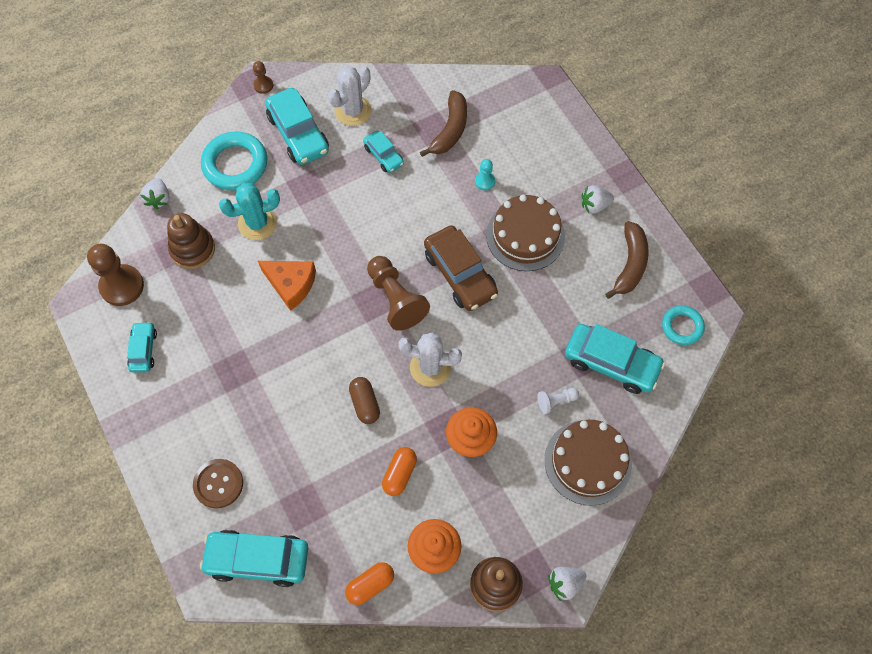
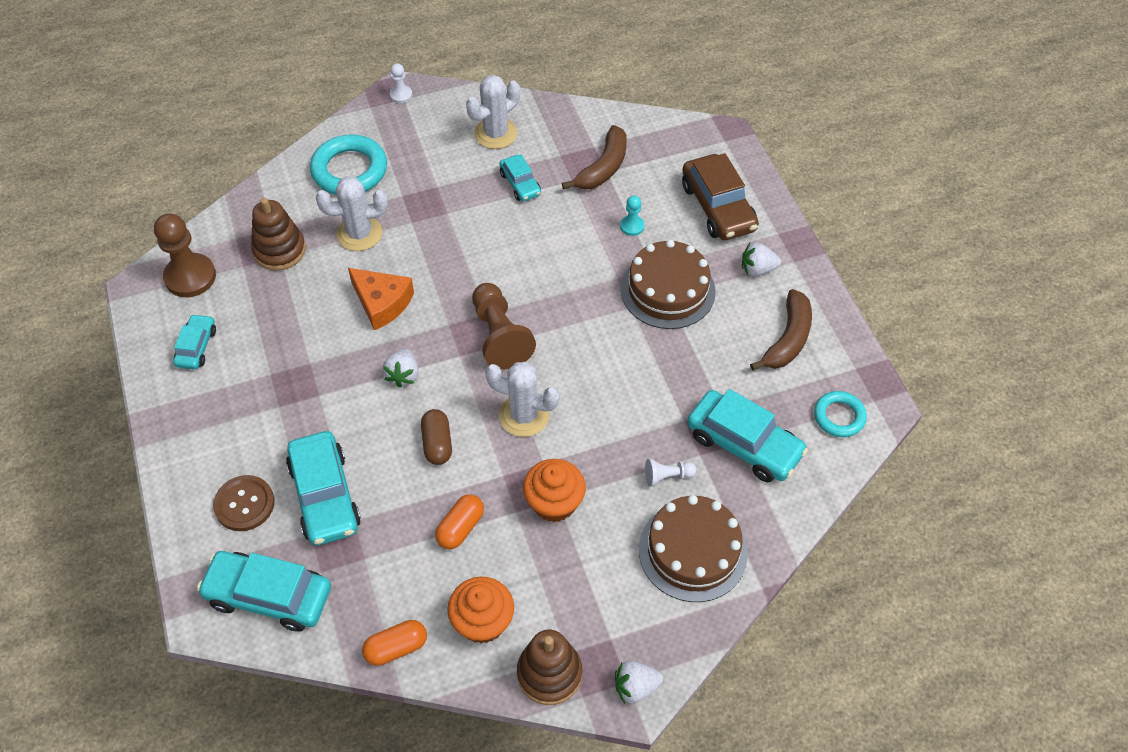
camera: 10 degrees right, 10 degrees down
white strawberry [140,178,170,210] -> white strawberry moved to [383,349,419,388]
turquoise cactus [219,183,280,240] -> white cactus [316,176,388,251]
brown pawn [253,61,273,94] -> white pawn [390,63,412,103]
turquoise car [265,88,329,165] -> turquoise car moved to [286,431,361,546]
brown car [424,225,498,311] -> brown car moved to [682,153,759,240]

